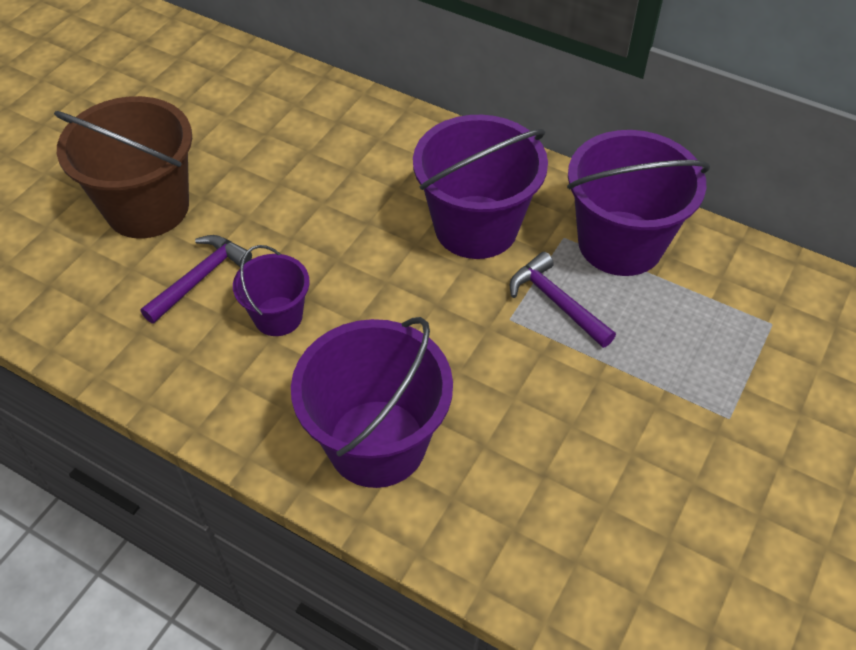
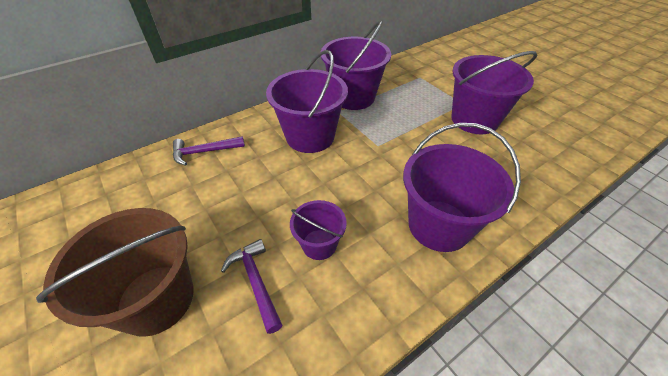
camera: 65 degrees left, 5 degrees down
purple hammer [510,252,616,348] -> purple hammer moved to [173,136,245,166]
none -> purple bucket [451,51,538,134]

